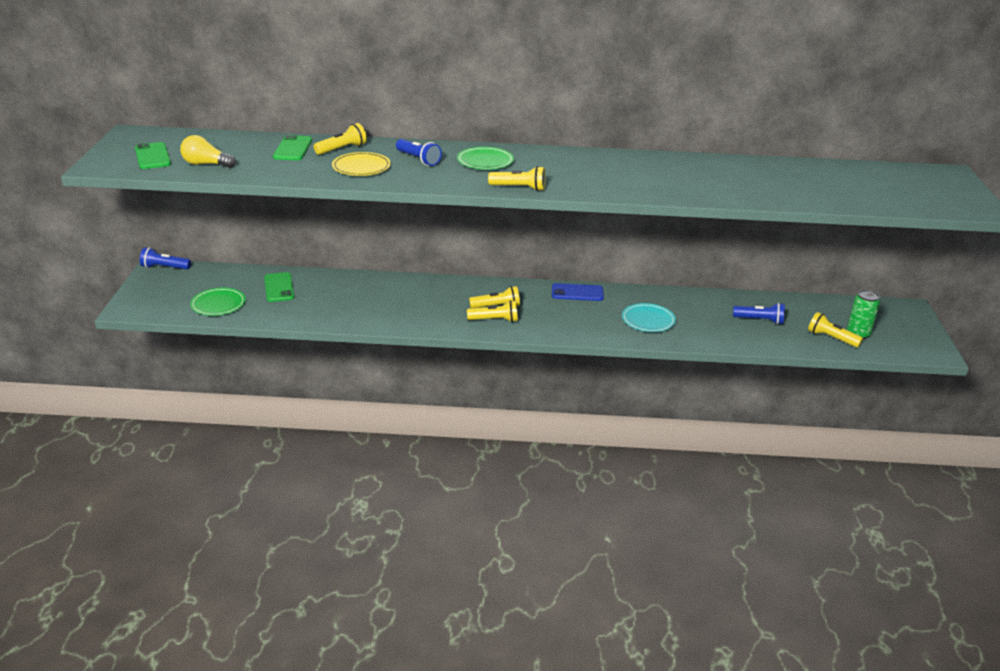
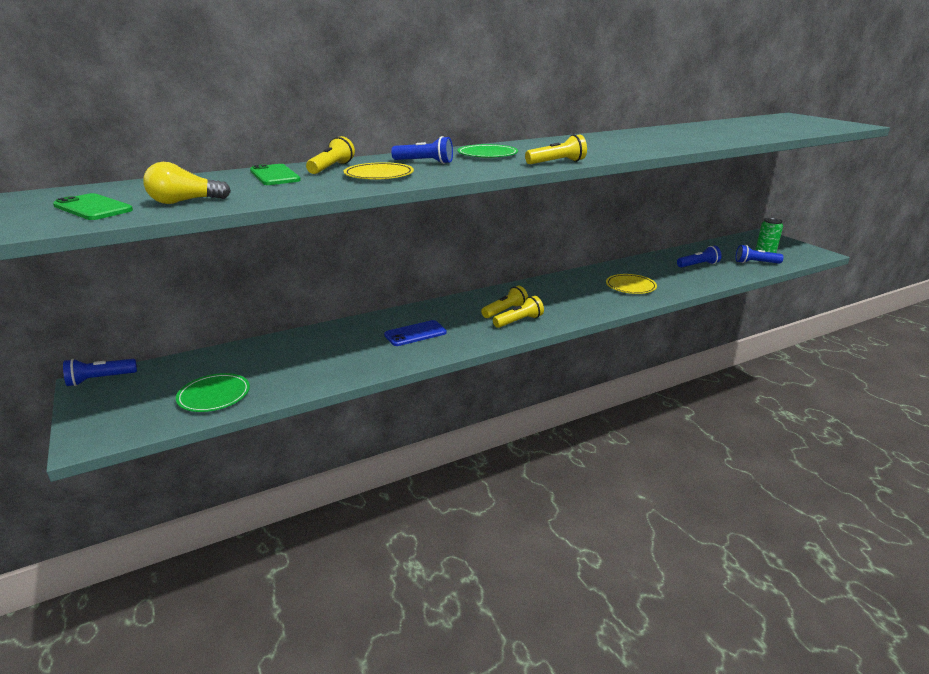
camera: 30 degrees left, 5 degrees down
green phone [264,272,294,302] -> none
blue phone [552,283,604,301] -> blue phone moved to [384,320,447,346]
turquoise plate [622,303,676,332] -> yellow plate [606,274,657,294]
yellow flashlight [808,312,863,348] -> blue flashlight [736,245,784,264]

